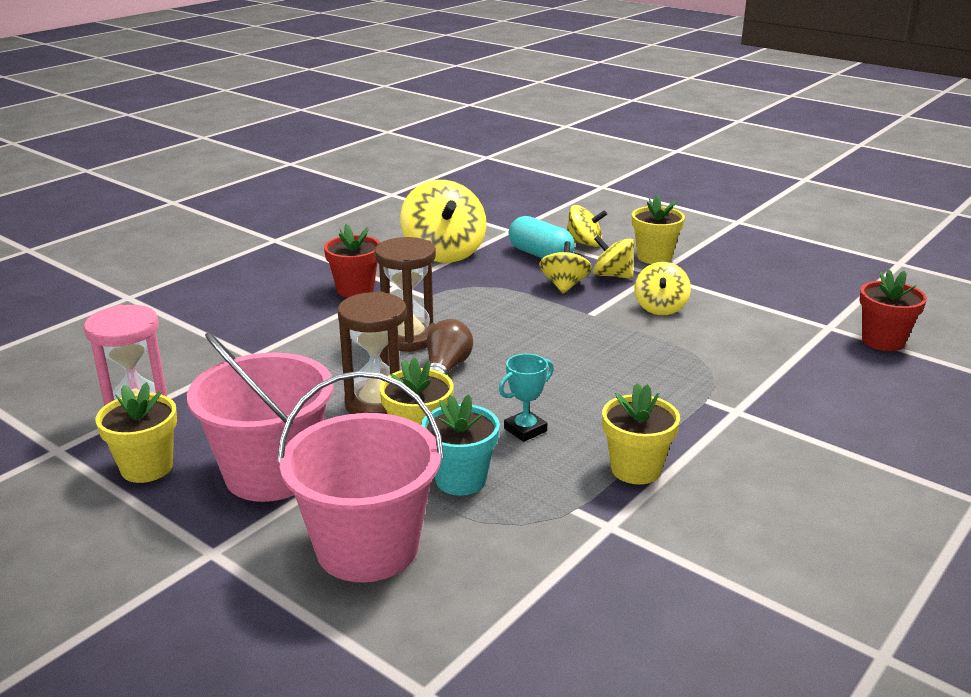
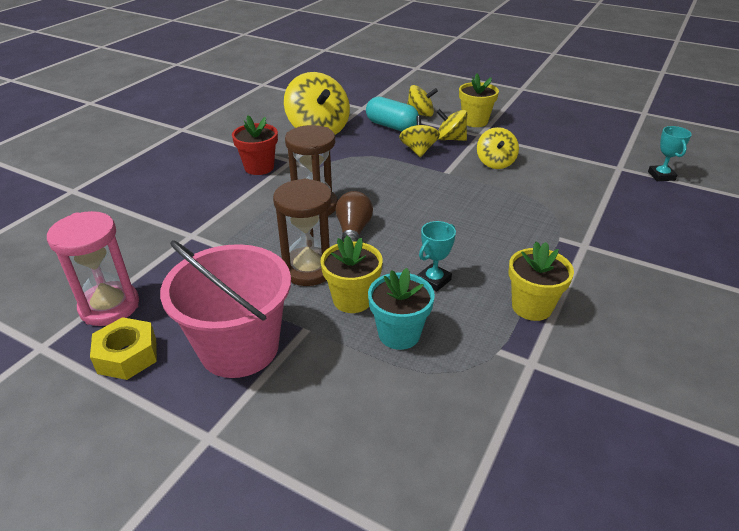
camera: 10 degrees left, 10 degrees up
yellow flower pot [95,382,177,483] -> yellow nut [90,317,157,380]
pink bucket [277,371,444,582] -> none
red flower pot [859,269,927,351] -> turquoise trophy [648,126,692,181]

